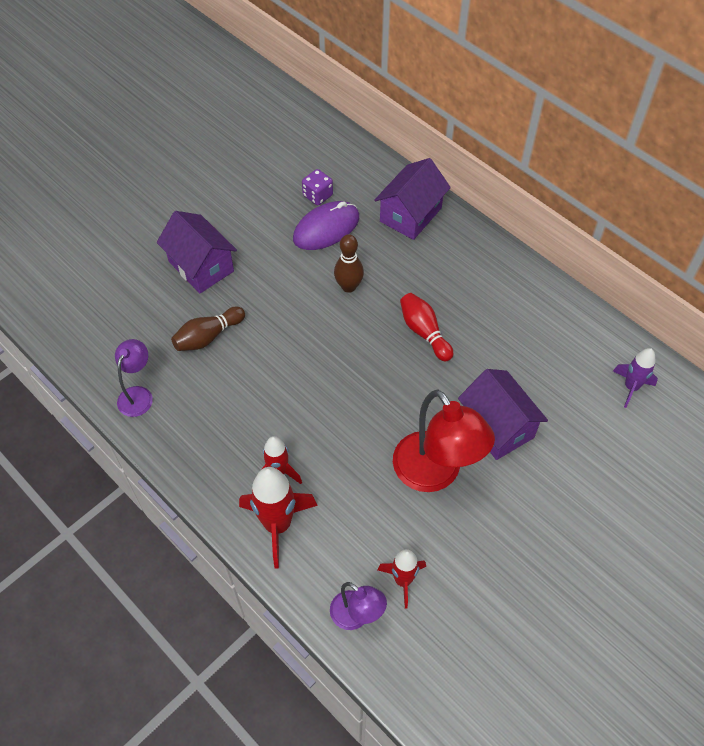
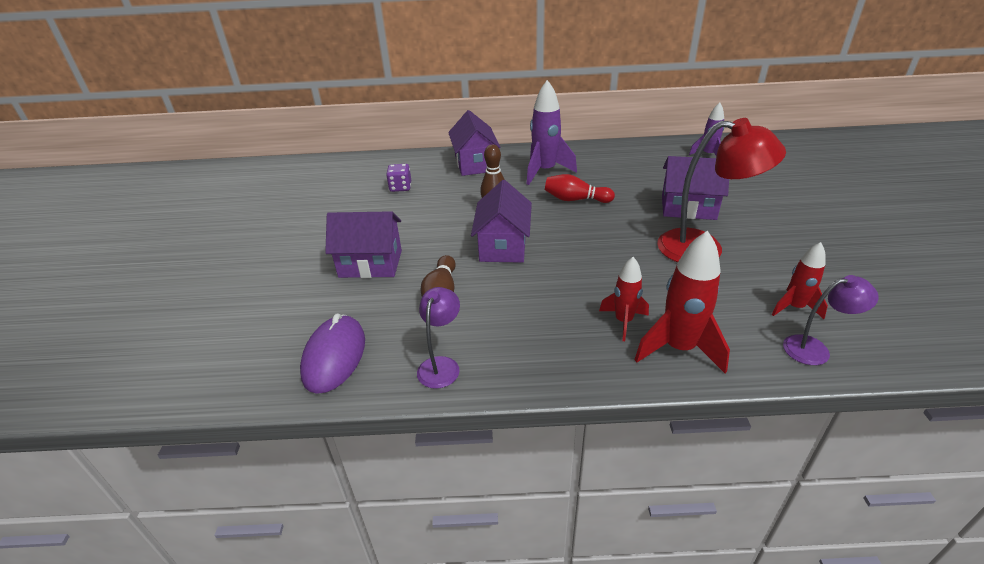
camera: 45 degrees left, 20 degrees down
purple lamp [115,339,153,417] -> purple lamp turned 45 degrees clockwise [417,287,460,389]
purple mouse [293,201,359,250] -> purple mouse moved to [300,314,365,394]
none -> purple house [471,180,532,263]
none -> purple rocket [527,80,577,185]

